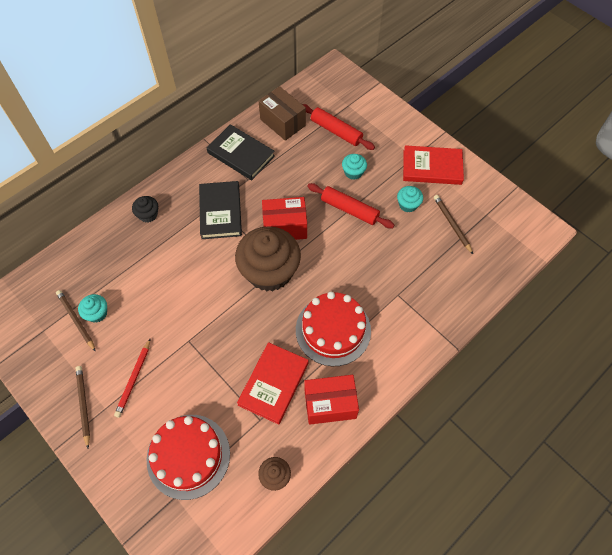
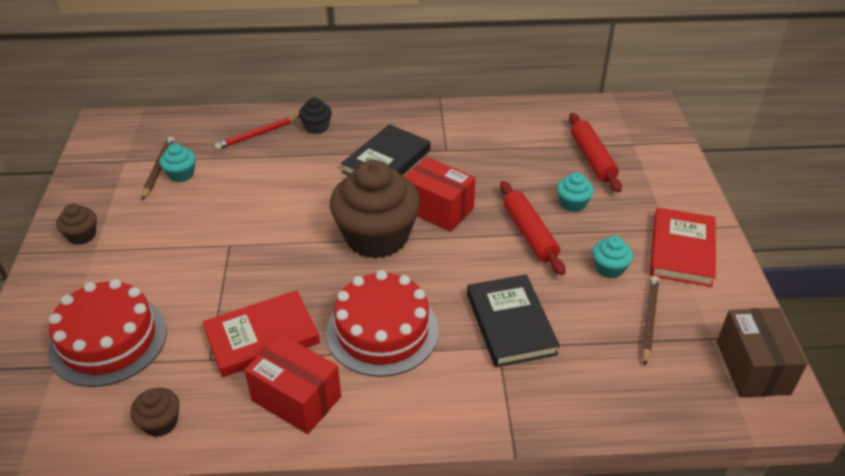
camera: 40 degrees right, 20 degrees down
brown pencil [76,366,90,448] -> brown cupcake [56,203,96,245]
red pencil [114,338,151,418] -> red pencil moved to [214,116,299,150]
black book [207,124,275,180] -> black book moved to [467,274,560,367]
brown box [259,86,306,141] -> brown box moved to [717,308,808,397]
red book [403,145,464,185] -> red book turned 60 degrees clockwise [650,208,716,287]

